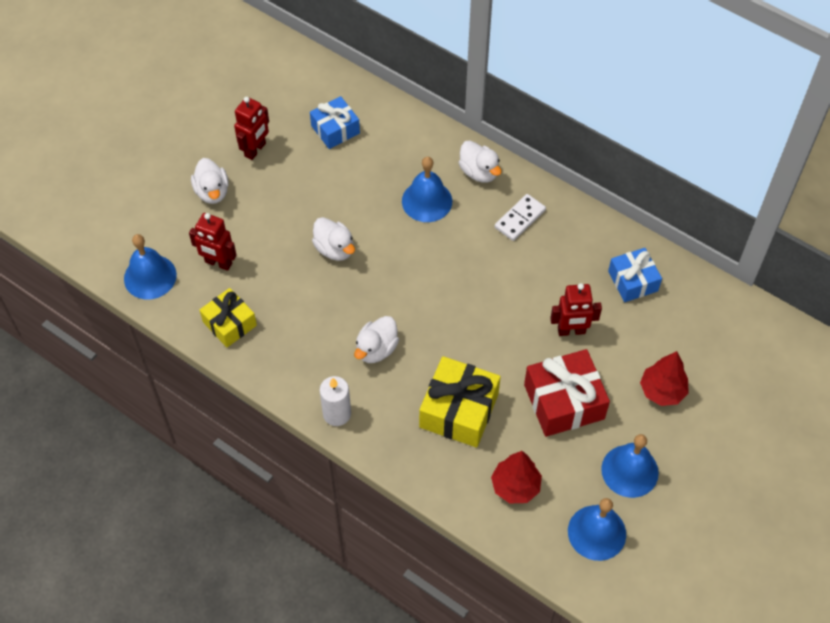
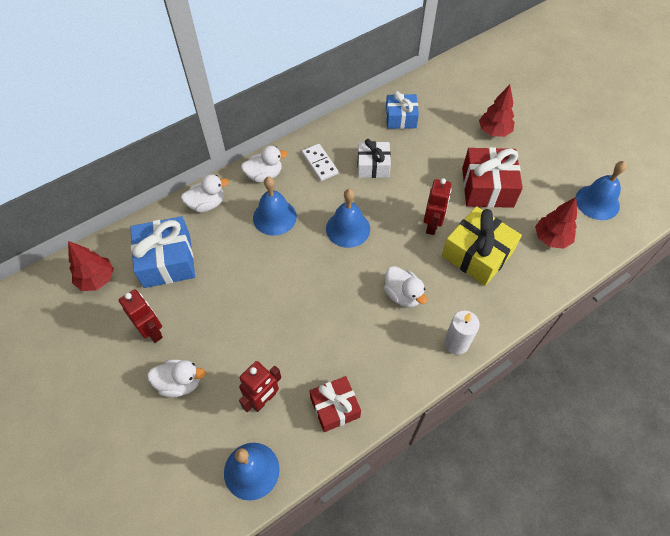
camera: 70 degrees left, 0 degrees up
yellow gift [200,288,257,347] -> red gift [310,376,361,432]
blue gift [310,96,360,149] -> blue gift [130,216,195,288], size x1.55
white duck [312,217,355,261] -> white duck moved to [181,174,229,212]
red robot [550,283,602,336] -> red robot moved to [424,178,452,235]
blue bell [601,434,659,498] -> blue bell moved to [326,189,370,248]
none -> red tree [68,241,114,291]
none -> white gift [358,139,391,178]

